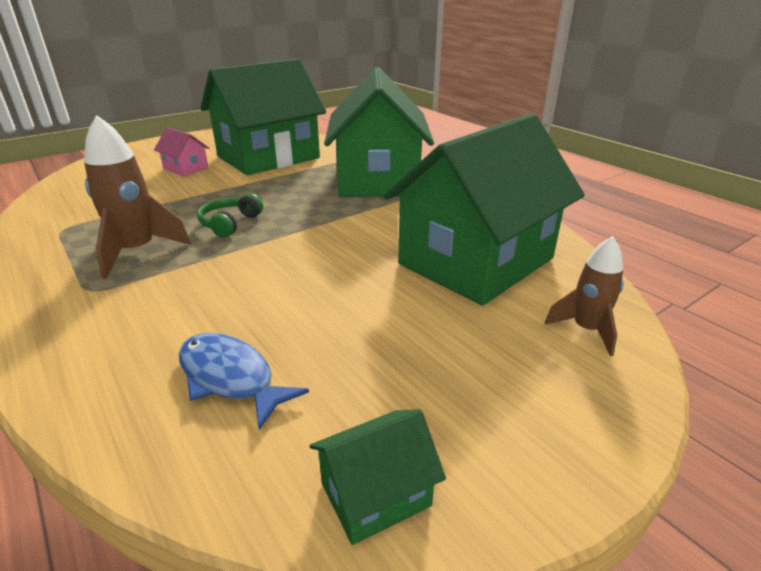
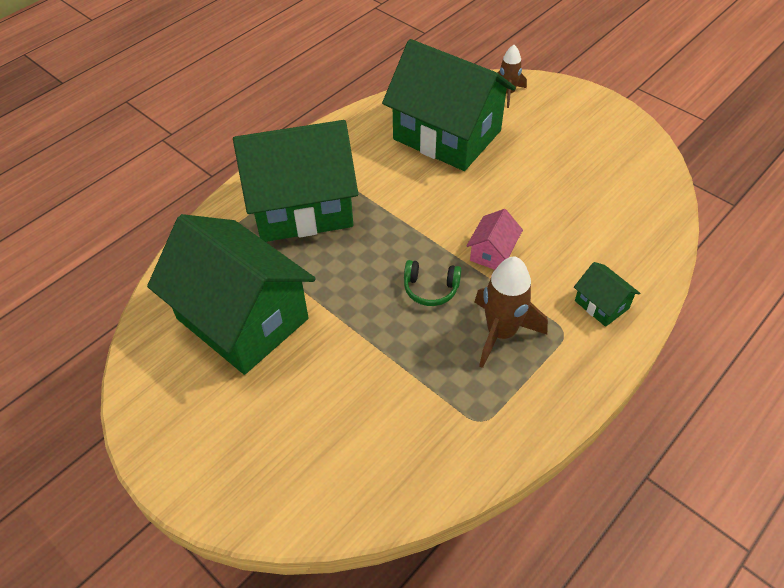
camera: 100 degrees left, 20 degrees up
pink house [154,127,209,176] -> pink house moved to [466,209,523,270]
blue fish [179,333,309,430] -> none
green house [310,409,446,545] -> green house moved to [574,262,640,327]

